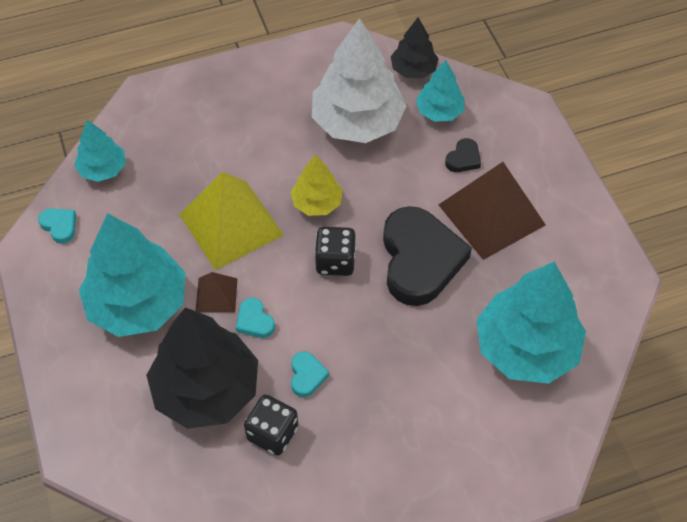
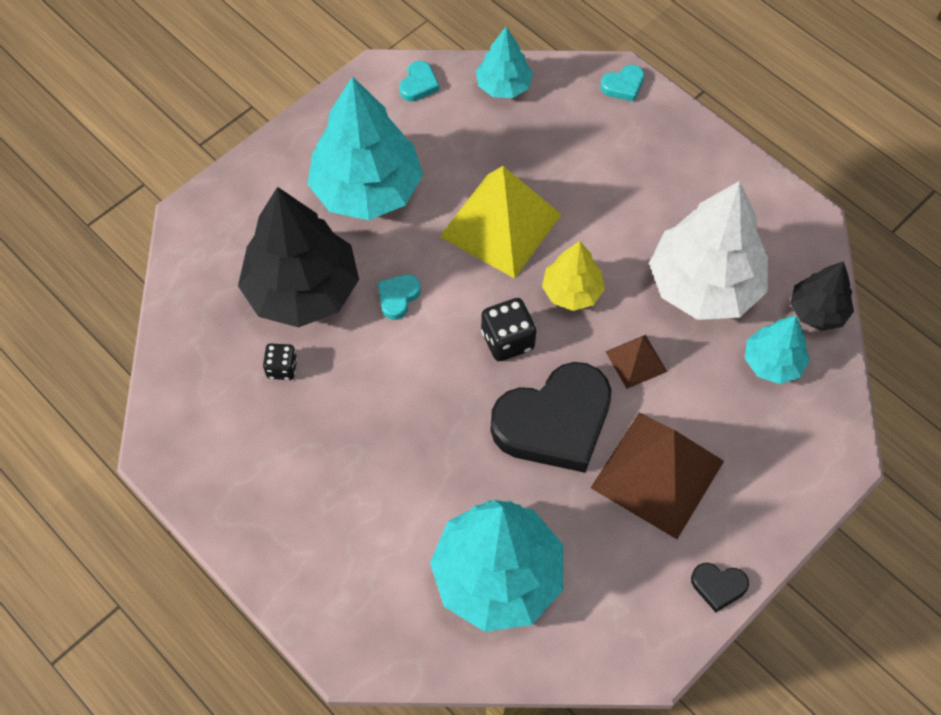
camera: 65 degrees right, 5 degrees up
brown pyramid [196,272,238,313] -> brown pyramid moved to [605,335,667,389]
black dice [244,394,298,455] -> black dice [263,343,297,380], size x0.64
turquoise heart [291,351,329,397] -> turquoise heart moved to [601,65,644,102]
black heart [445,138,481,172] -> black heart moved to [691,563,749,612]

